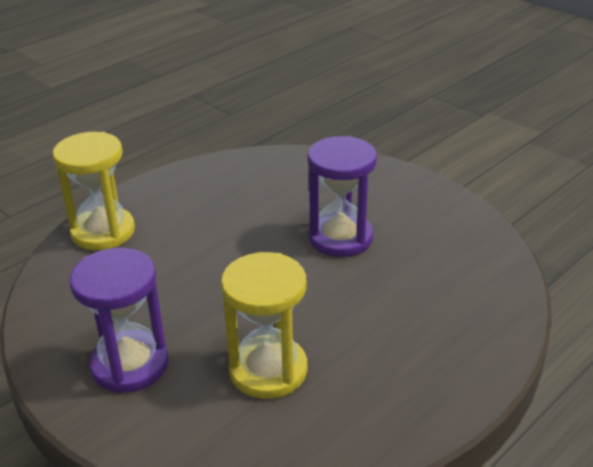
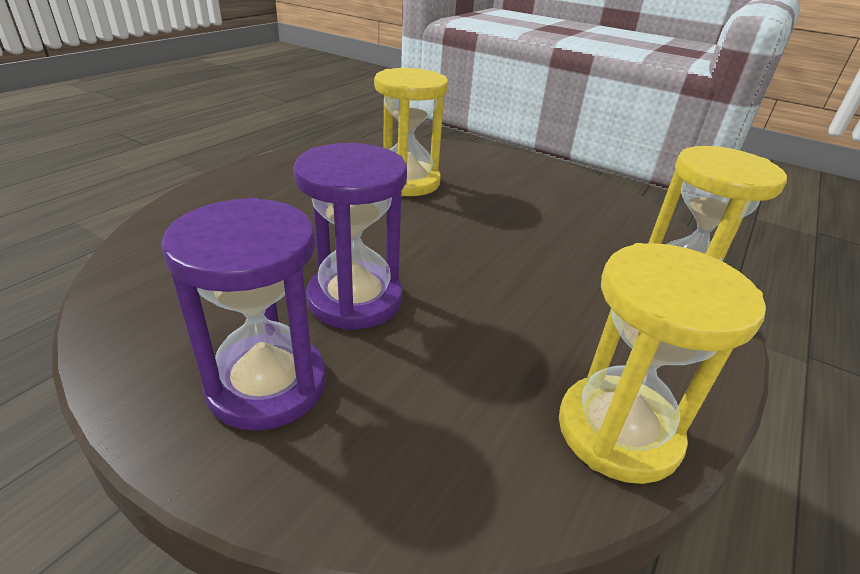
camera: 165 degrees right, 0 degrees up
purple hourglass [70,248,169,393] -> purple hourglass moved to [161,197,326,431]
none -> yellow hourglass [559,243,766,484]

